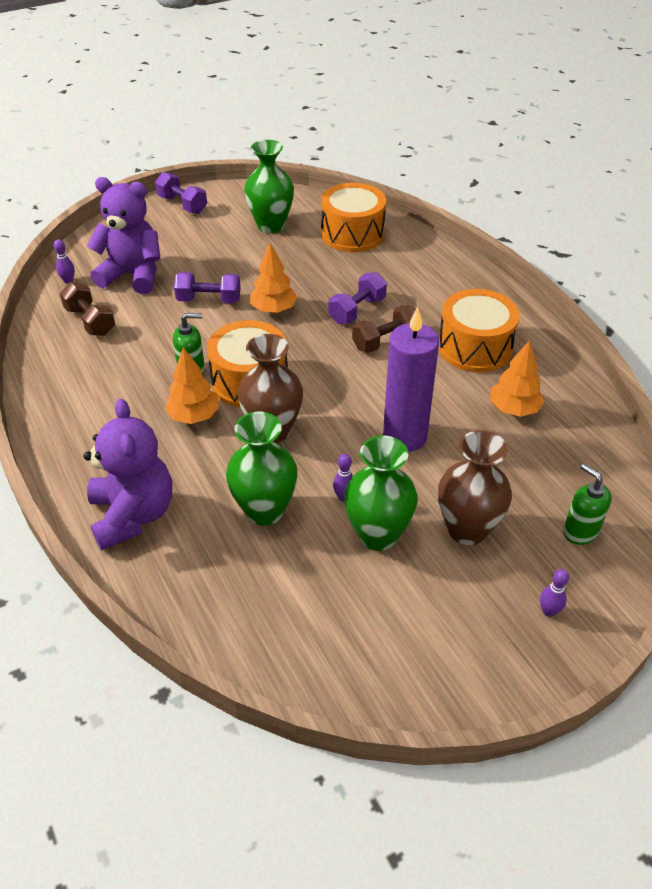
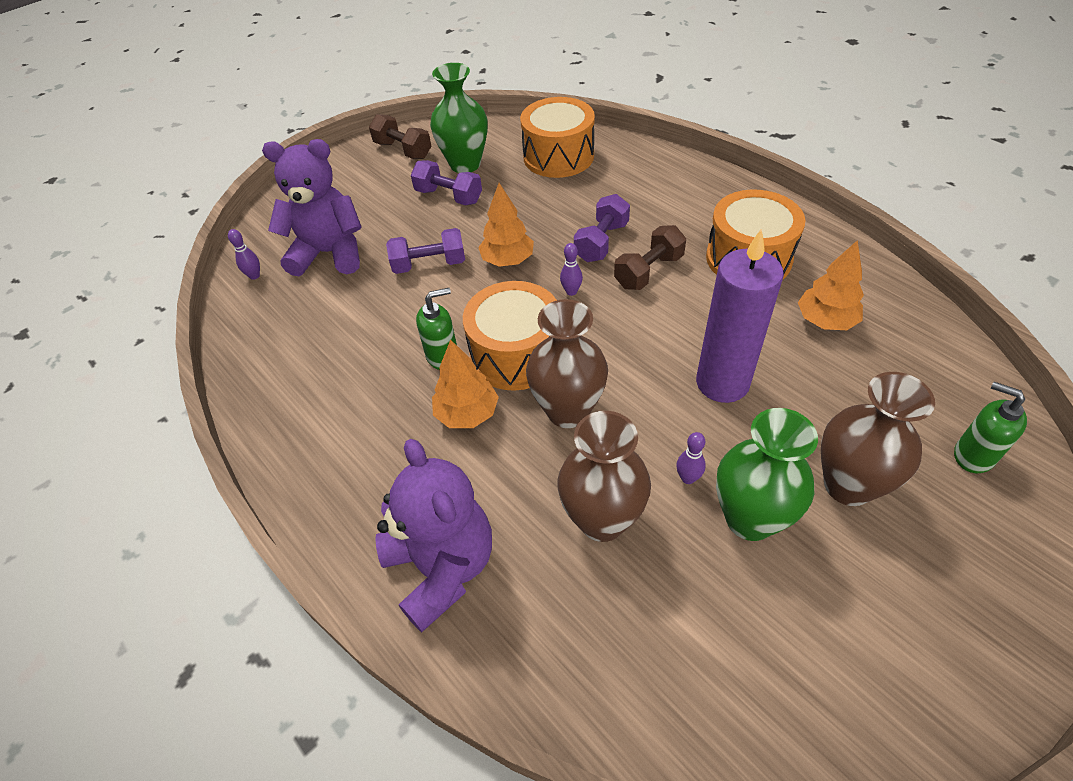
camera: 10 degrees left, 5 degrees up
brown dumbbell [60,282,115,336] -> brown dumbbell moved to [369,114,432,159]
purple dumbbell [155,172,207,214] -> purple dumbbell moved to [411,160,482,205]
green vase [226,412,298,526] -> brown vase [557,411,651,542]
purple bowling pin [540,569,569,617] -> purple bowling pin moved to [560,243,583,296]

